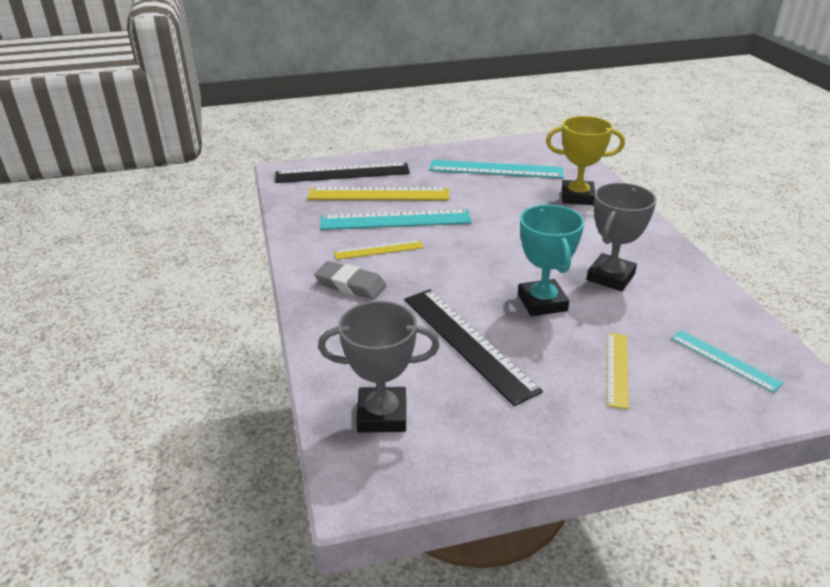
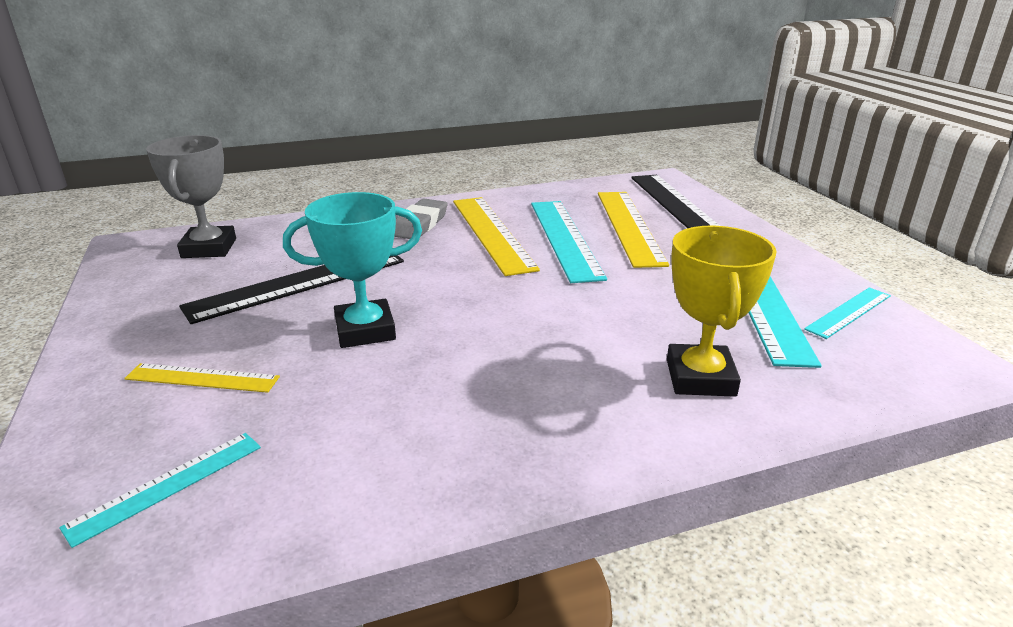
camera: 85 degrees right, 5 degrees down
yellow ruler [334,240,424,260] -> yellow ruler [453,197,540,276], size x1.80
grey trophy [587,183,657,291] -> none
none -> turquoise ruler [804,287,891,339]

